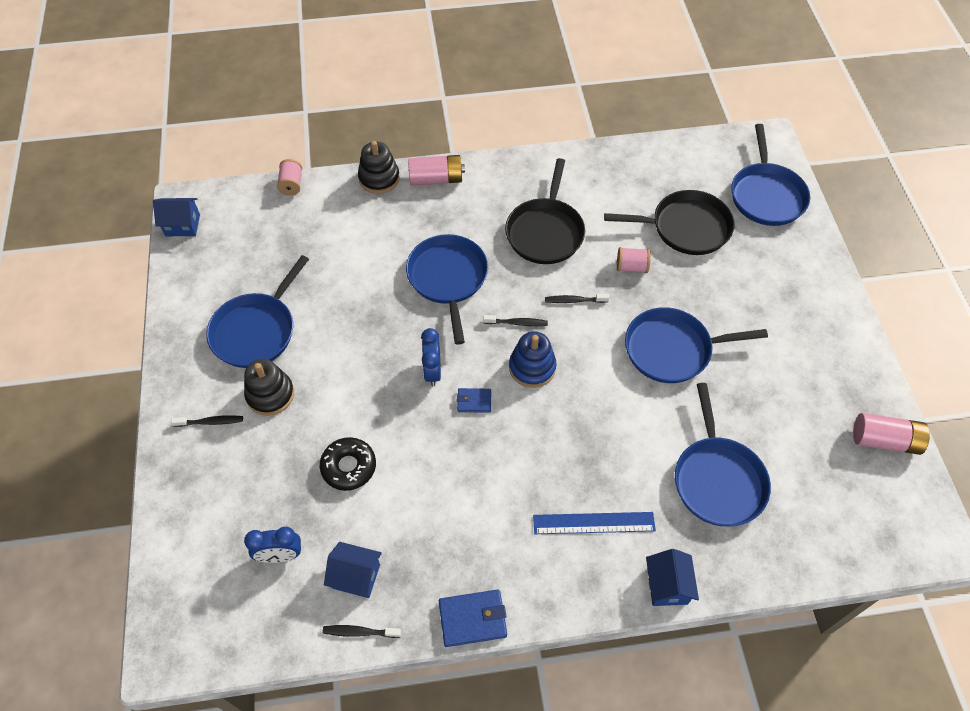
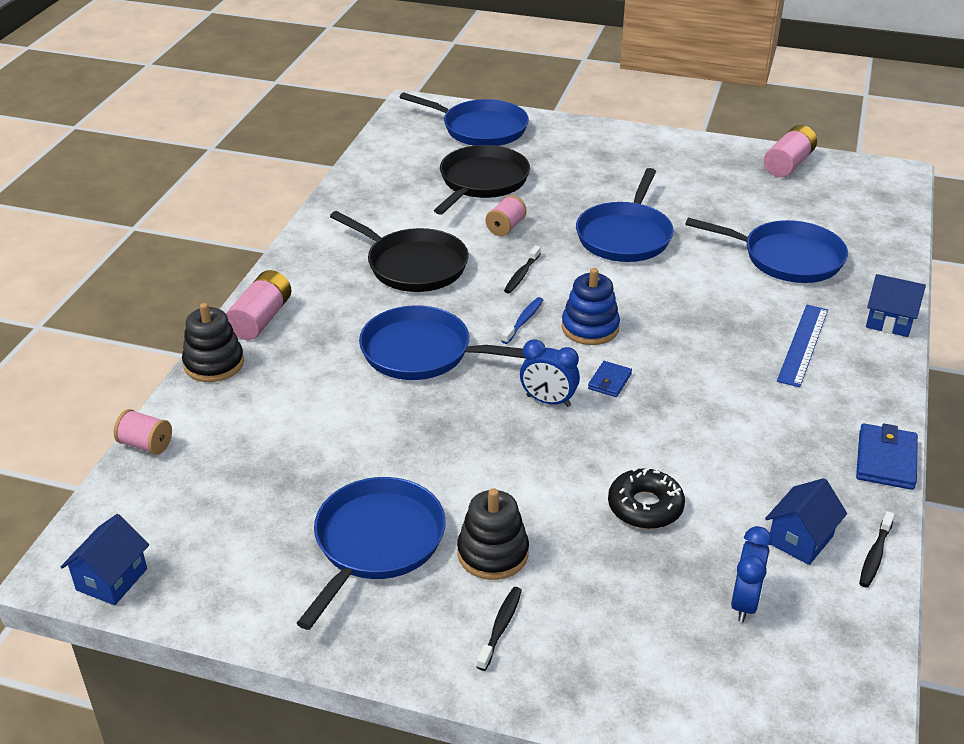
camera: 65 degrees left, 20 degrees down
blue pan [206,255,309,368] -> blue pan turned 120 degrees counterclockwise [297,477,446,630]
black toothbrush [483,315,548,326] -> blue toothbrush [502,297,543,344]

